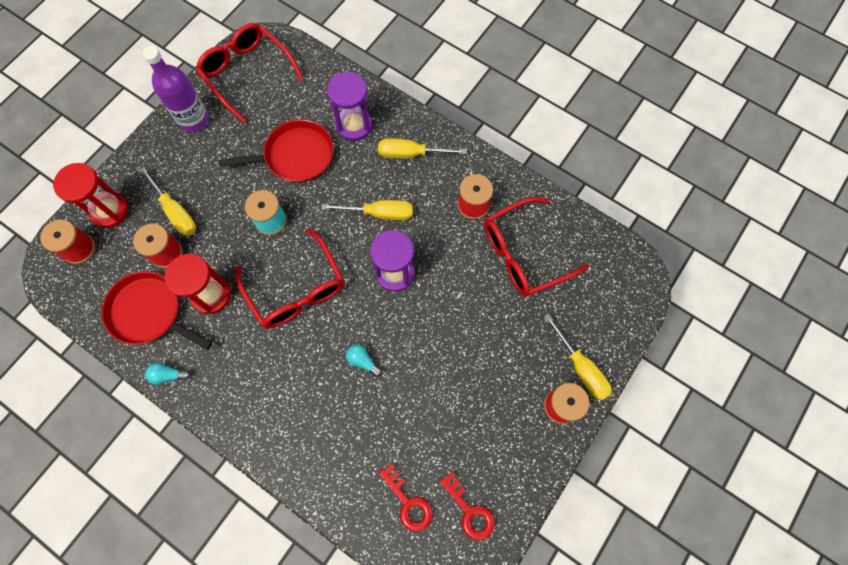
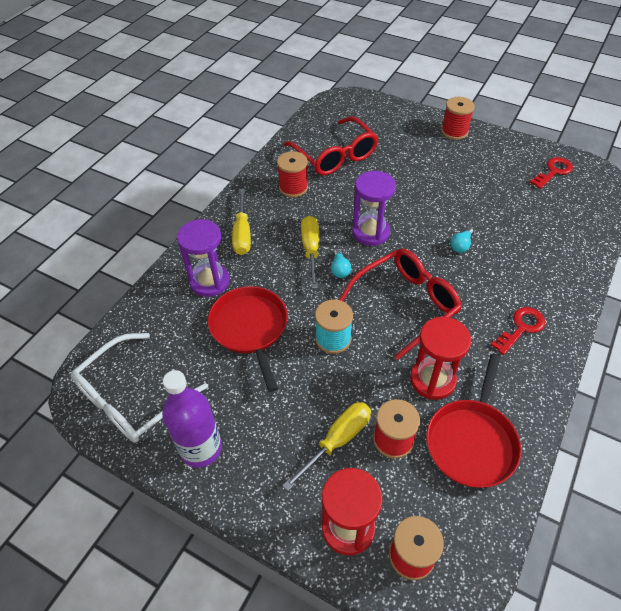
camera: 95 degrees left, 20 degrees down
turquoise light bulb [145,363,191,385] -> turquoise light bulb moved to [331,249,351,278]
red glasses [196,23,304,123] -> white glasses [71,333,208,443]
red key [379,464,433,532] -> red key moved to [491,307,545,355]
yellow screwdriver [544,314,612,400] -> none

